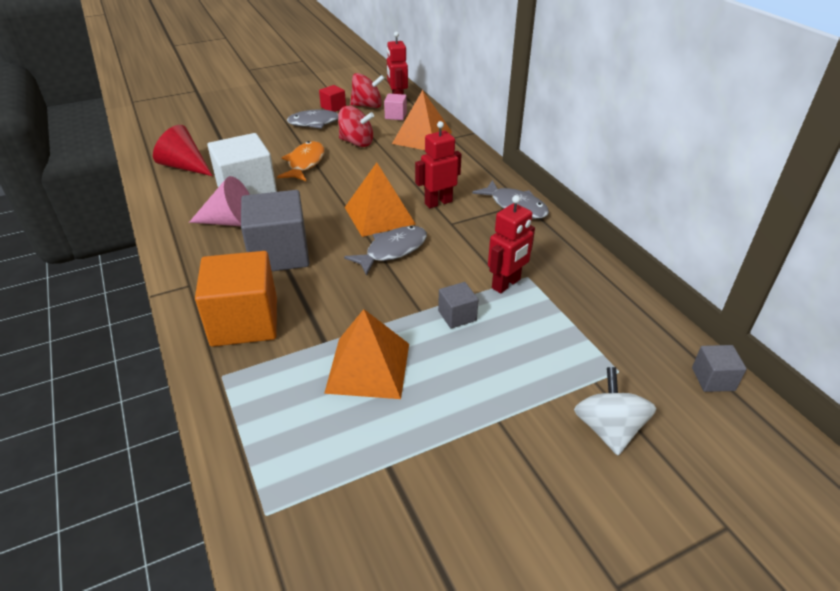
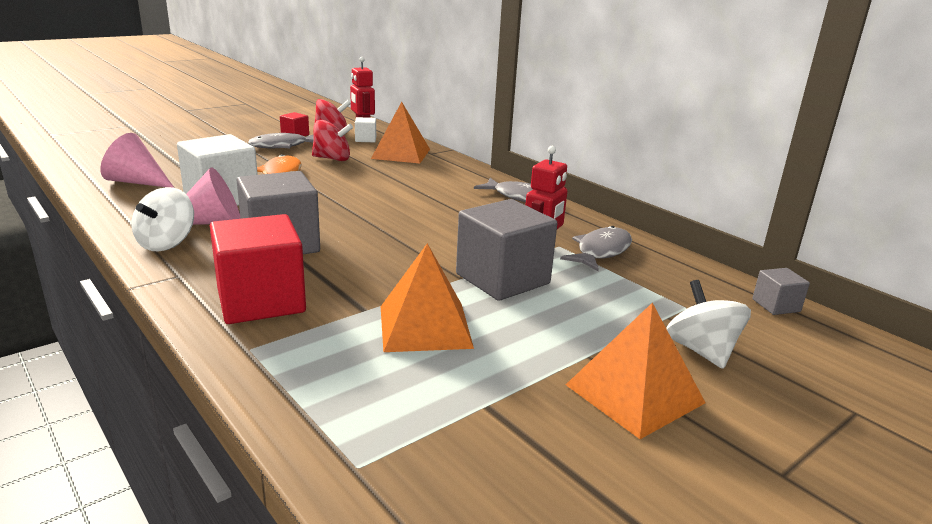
camera: 15 degrees left, 15 degrees down
red cone [153,125,213,176] -> pink cone [100,133,174,188]
orange cube [195,251,277,347] -> red cube [210,214,306,324]
grey fish [344,226,427,276] -> grey fish moved to [560,226,632,271]
orange pyramid [345,163,415,237] -> orange pyramid moved to [566,303,706,439]
pink cube [384,94,407,120] -> white cube [355,117,376,142]
red robot [415,121,462,209] -> none
grey cube [438,282,478,329] -> grey cube [456,199,557,301], size x2.13
none -> white spinning top [131,187,194,252]

